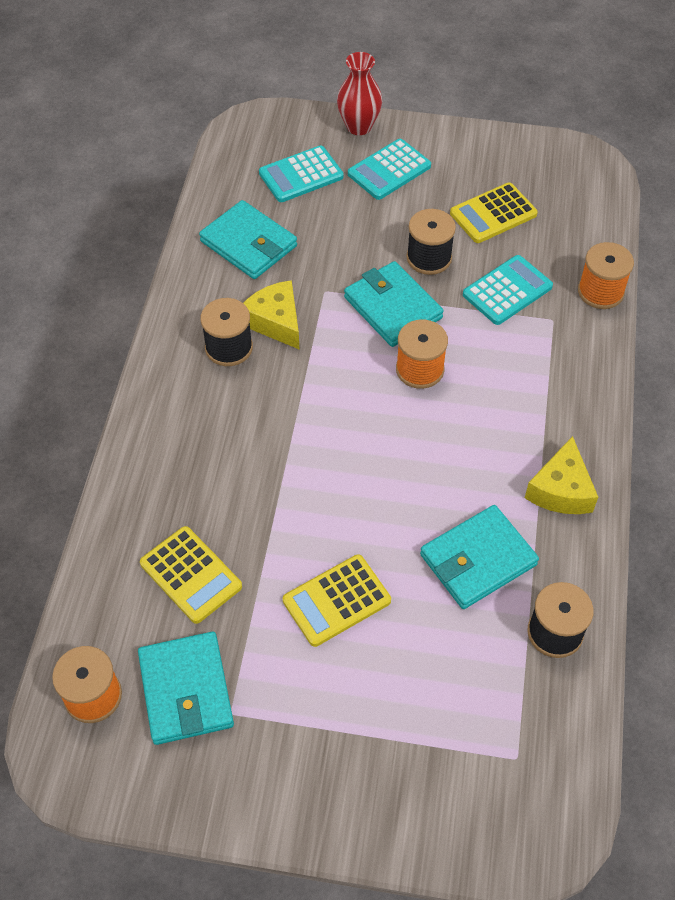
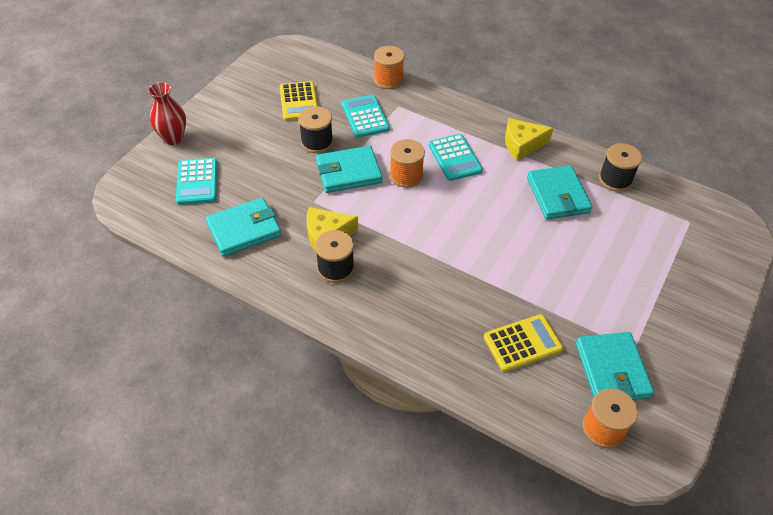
camera: 70 degrees left, 5 degrees down
turquoise wallet [138,632,234,745] -> turquoise wallet turned 75 degrees clockwise [576,332,654,400]
yellow calculator [283,554,391,647] -> none
turquoise calculator [348,139,431,200] -> turquoise calculator moved to [429,134,483,181]
yellow cheese [525,436,598,514] -> yellow cheese turned 135 degrees clockwise [505,118,554,161]

